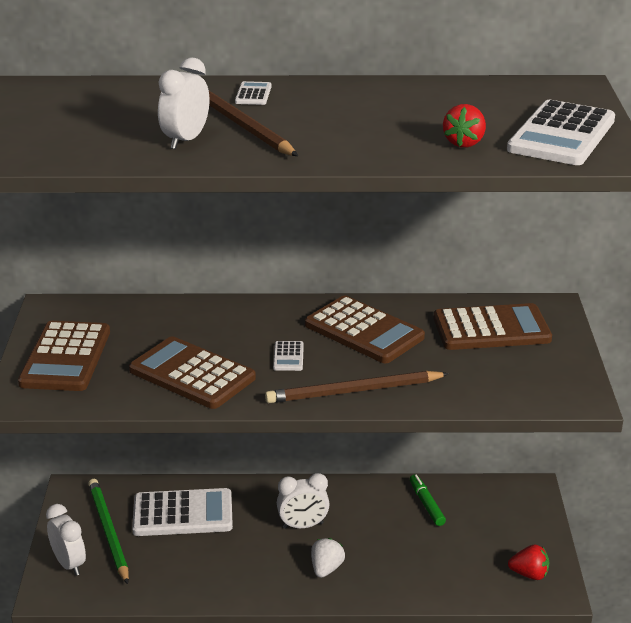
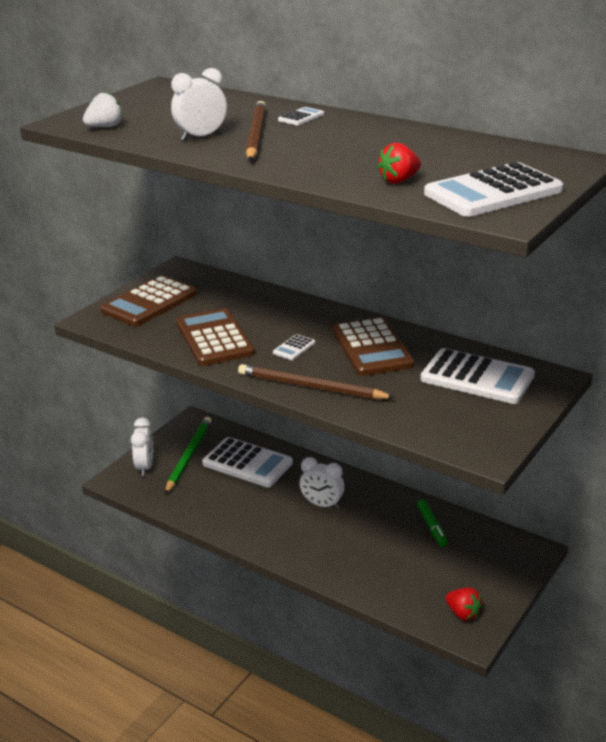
camera: 35 degrees right, 0 degrees up
white strawberry [311,538,345,578] -> white strawberry moved to [83,93,123,127]
green marker [410,474,446,526] -> green marker turned 150 degrees clockwise [417,499,448,546]
brown calculator [433,303,552,350] -> white calculator [420,348,535,404]

